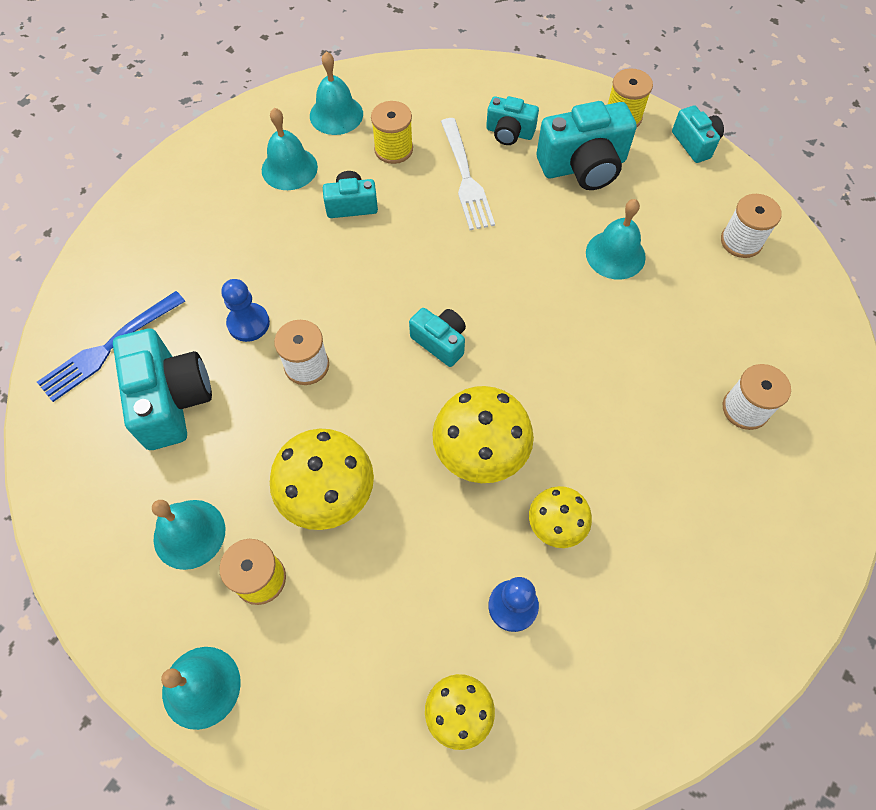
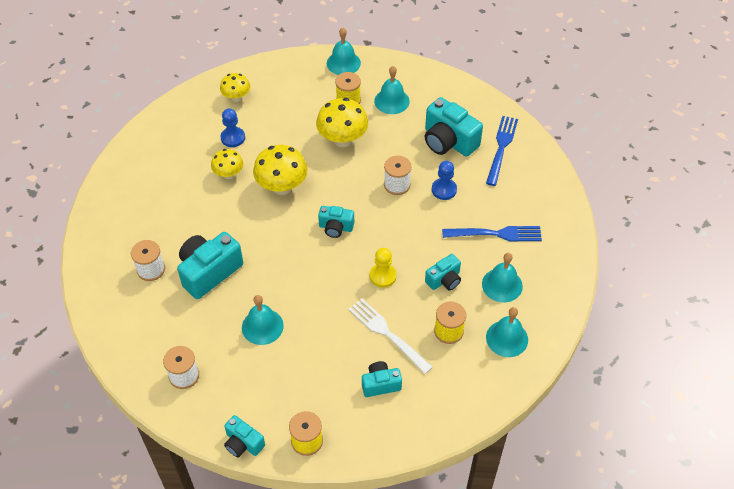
camera: 150 degrees right, 10 degrees down
turquoise camera [537,101,637,190] -> turquoise camera moved to [177,232,243,299]
none -> yellow pawn [370,248,397,288]
none -> blue fork [442,226,542,241]

